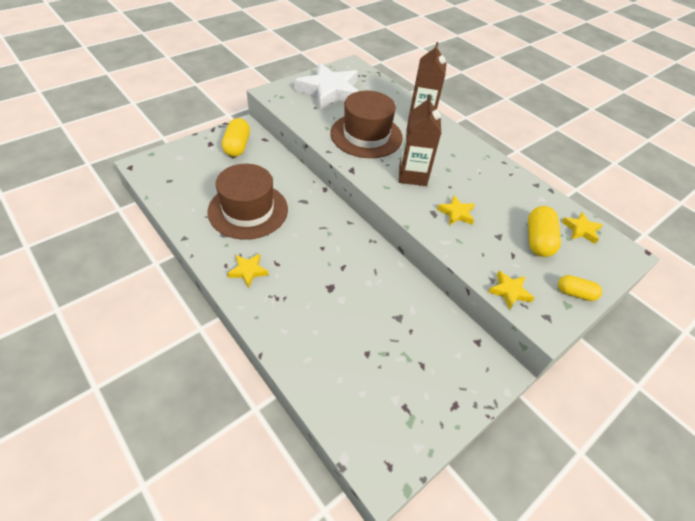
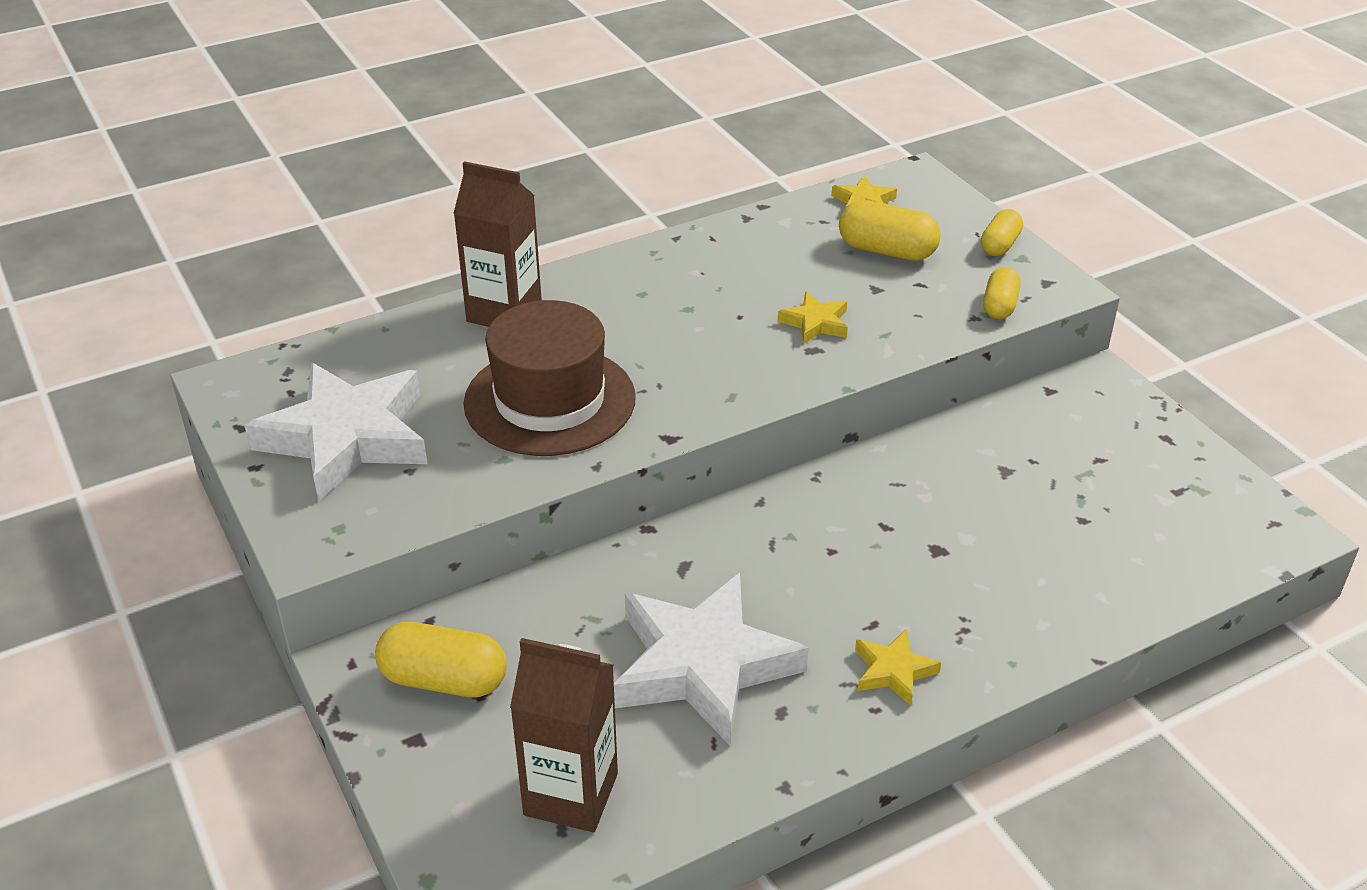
camera: 75 degrees left, 10 degrees down
brown hat [207,164,288,240] -> white star [614,573,809,745]
brown carton [399,94,441,186] -> brown carton moved to [510,638,618,832]
yellow star [488,270,534,310] -> yellow capsule [983,267,1021,319]

